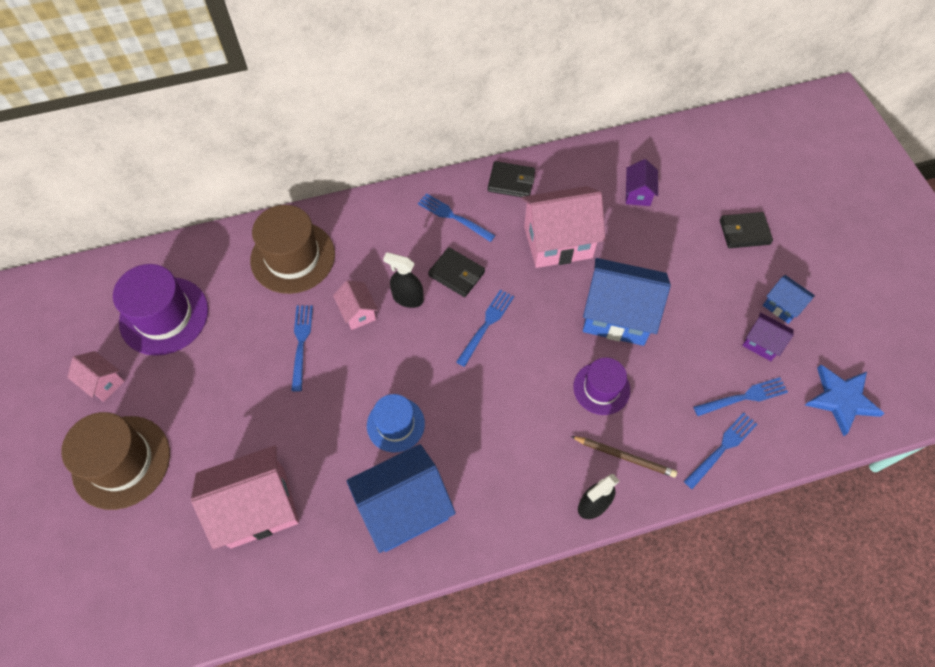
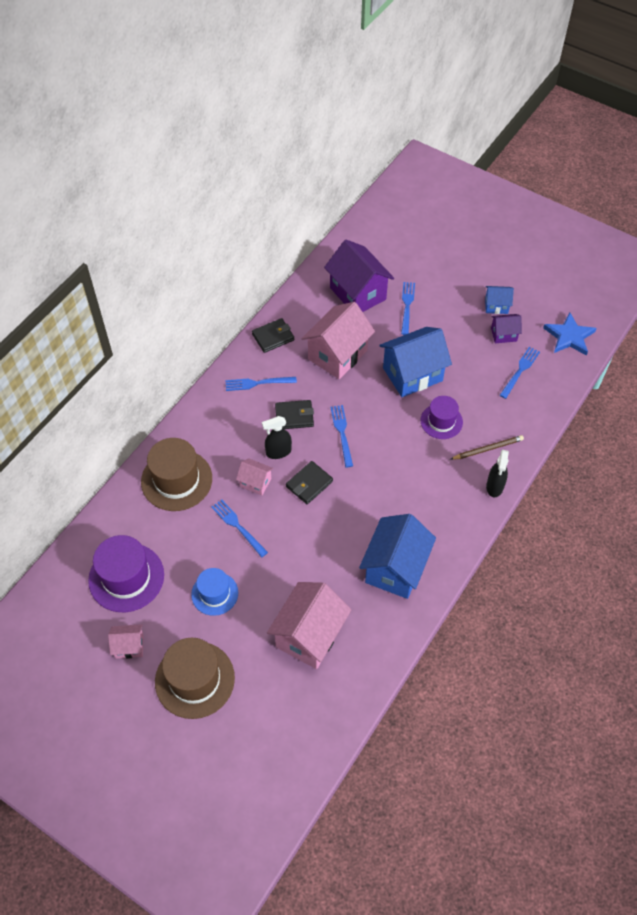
camera: 40 degrees left, 5 degrees down
blue hat [367,394,425,453] -> blue hat moved to [191,568,238,616]
purple house [626,159,658,206] -> purple house [324,240,394,312], size x2.01
blue fork [684,413,757,489] -> blue fork moved to [401,282,415,335]
black wallet [720,212,773,248] -> black wallet moved to [286,461,333,504]

